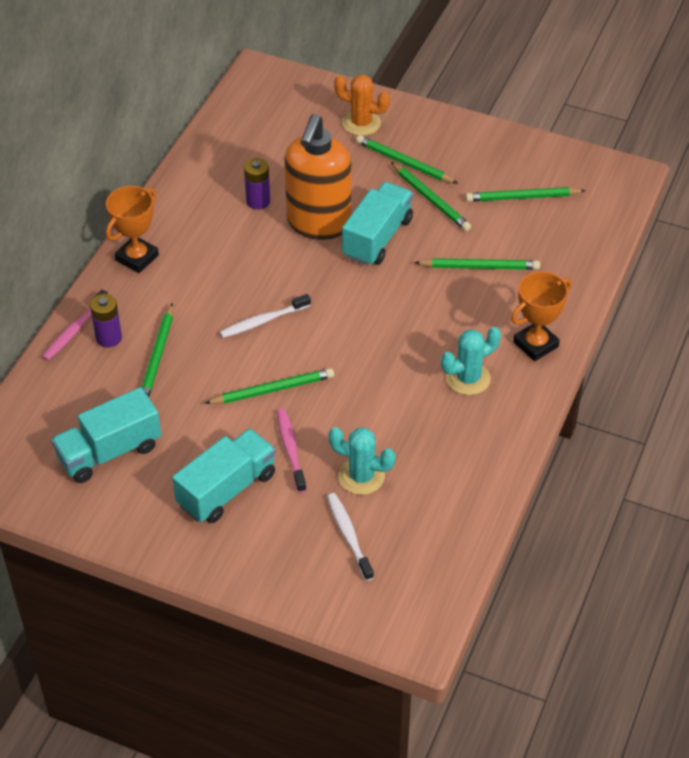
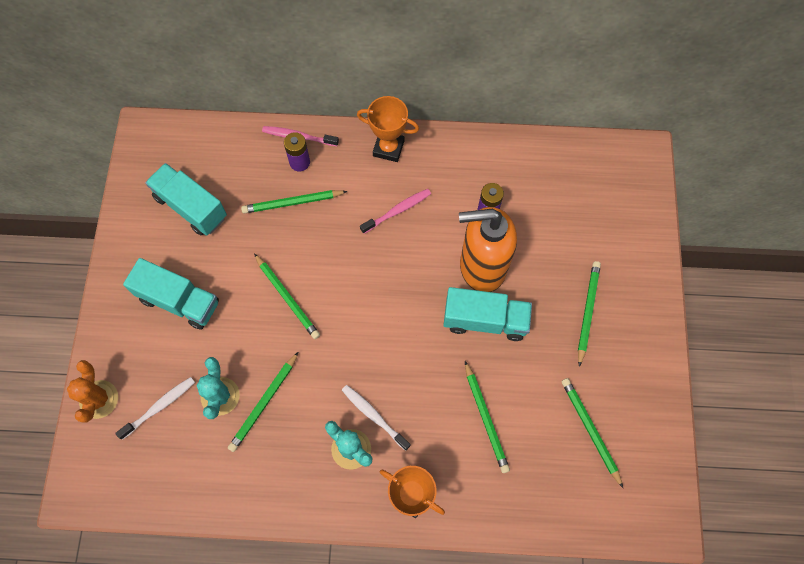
camera: 70 degrees right, 20 degrees up
white toothbrush [220,294,311,338] -> white toothbrush moved to [342,385,411,451]
pink toothbrush [277,409,307,493] -> pink toothbrush moved to [360,189,431,234]
orange cactus [334,74,390,136] -> orange cactus moved to [67,360,118,423]
green pencil [391,162,471,231] -> green pencil moved to [228,352,298,452]

